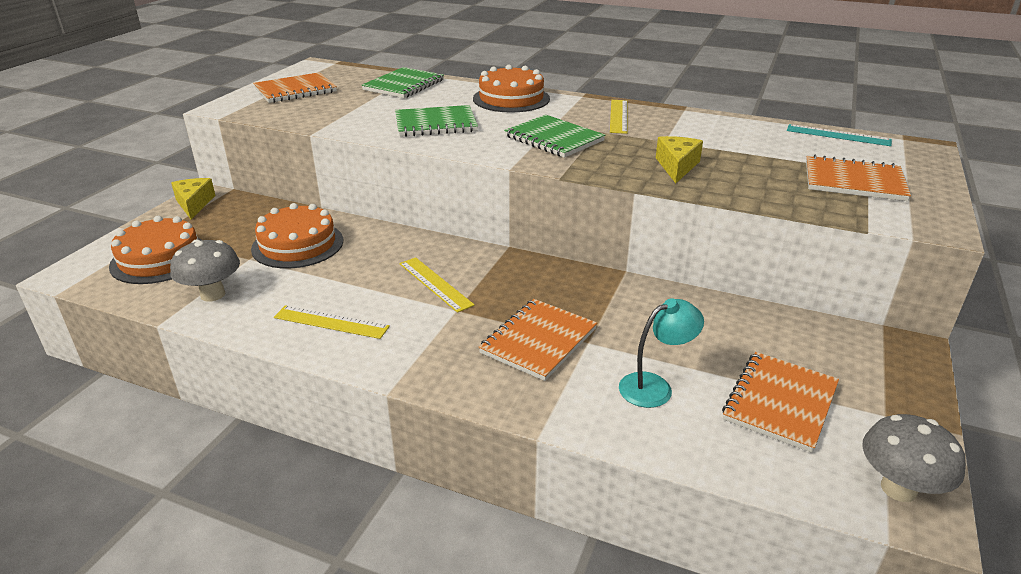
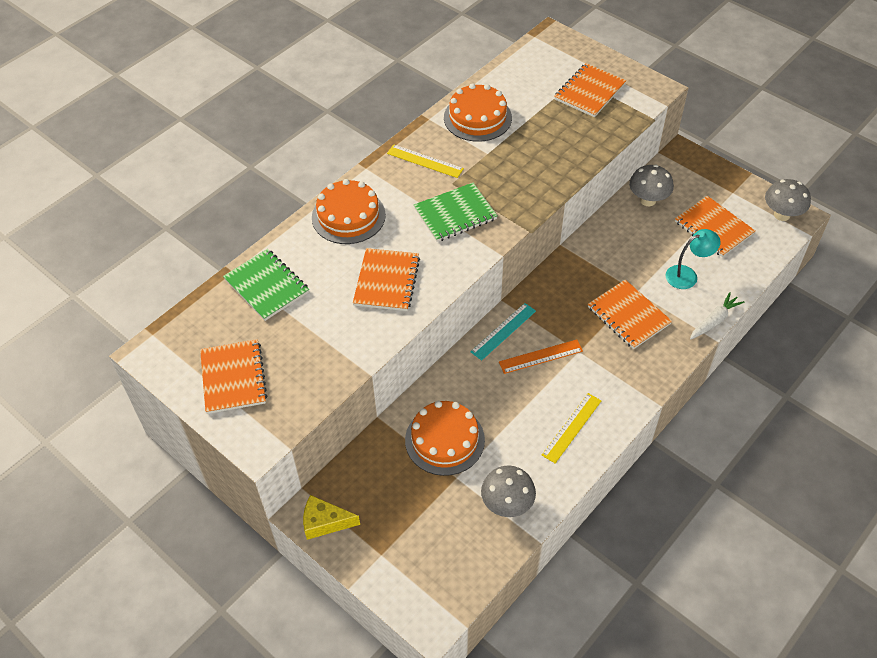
camera: 70 degrees left, 20 degrees up
orange cake [109,216,201,284] -> orange cake moved to [444,83,512,142]
green notebook [395,105,478,137] -> orange notebook [353,248,420,311]
yellow ruler [400,257,475,313] -> orange ruler [499,340,583,374]
turquoise lamp [619,298,704,408] -> turquoise lamp turned 75 degrees clockwise [666,229,721,289]
yellow cheese [656,136,703,183] -> none
turquoise ruler [787,124,892,146] -> turquoise ruler moved to [470,303,536,360]
none -> grey mushroom [629,165,674,206]
none -> white carrot [690,292,744,340]

